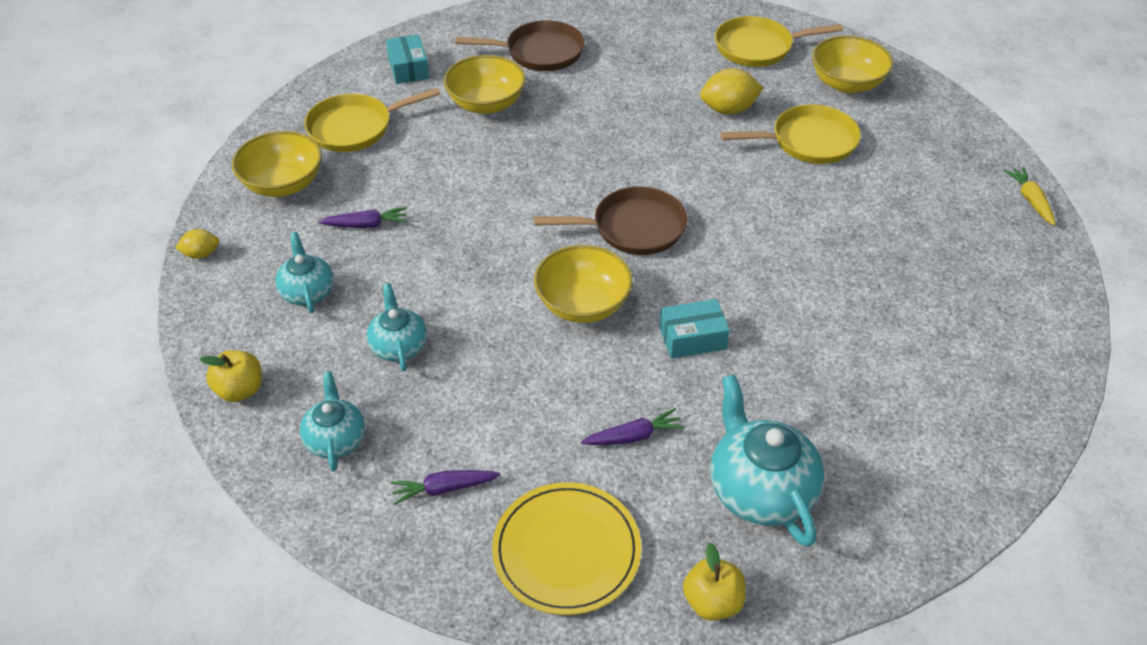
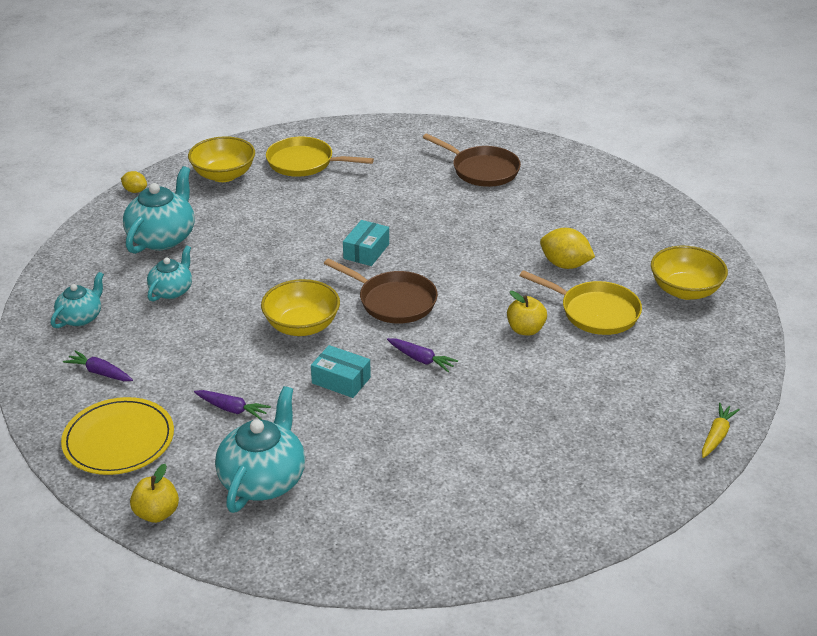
camera: 40 degrees right, 10 degrees down
yellow apple [200,350,262,402] -> yellow apple moved to [507,291,547,336]
turquoise teapot [275,232,334,313] -> turquoise teapot [123,166,195,254], size x1.67
purple carrot [318,207,407,228] -> purple carrot moved to [387,338,458,372]
turquoise box [386,34,429,84] -> turquoise box moved to [343,220,389,266]
yellow bowl [444,55,526,114] -> none
yellow pan [715,16,843,67] -> none

